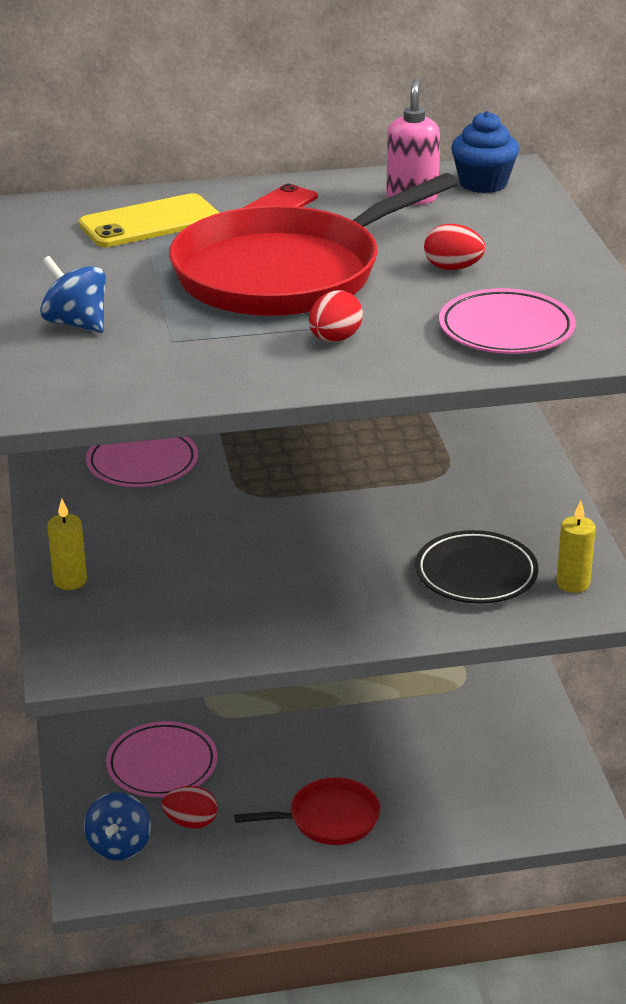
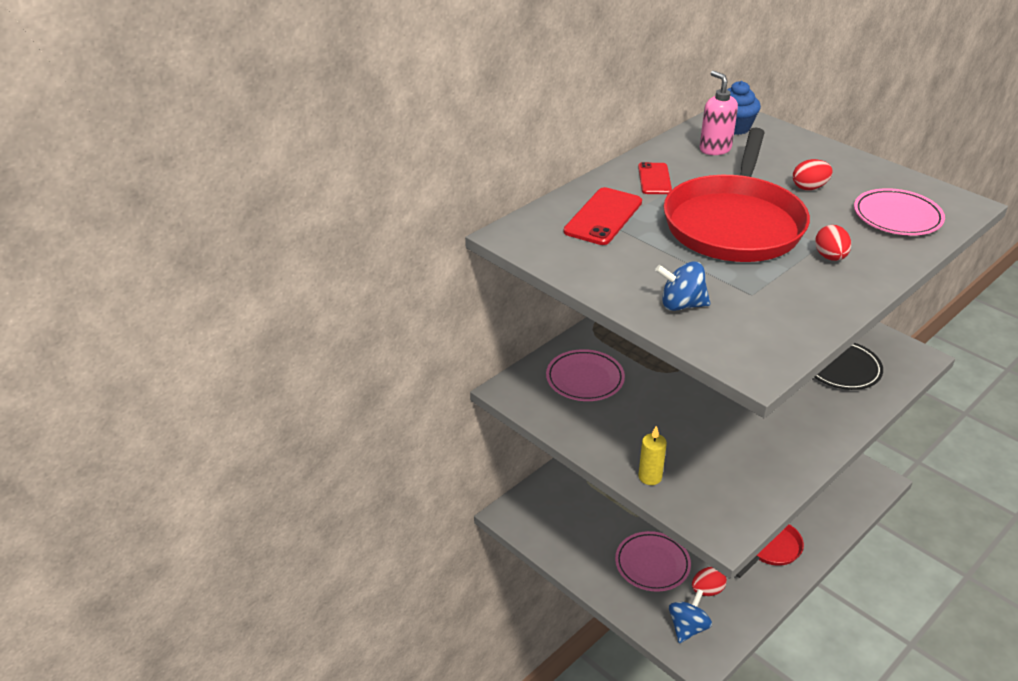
camera: 35 degrees left, 5 degrees up
yellow phone [79,193,220,247] -> red phone [564,187,642,245]
blue spinning top [84,792,151,860] -> blue spinning top turned 120 degrees counterclockwise [669,589,712,643]
yellow candle [556,501,596,593] -> none

